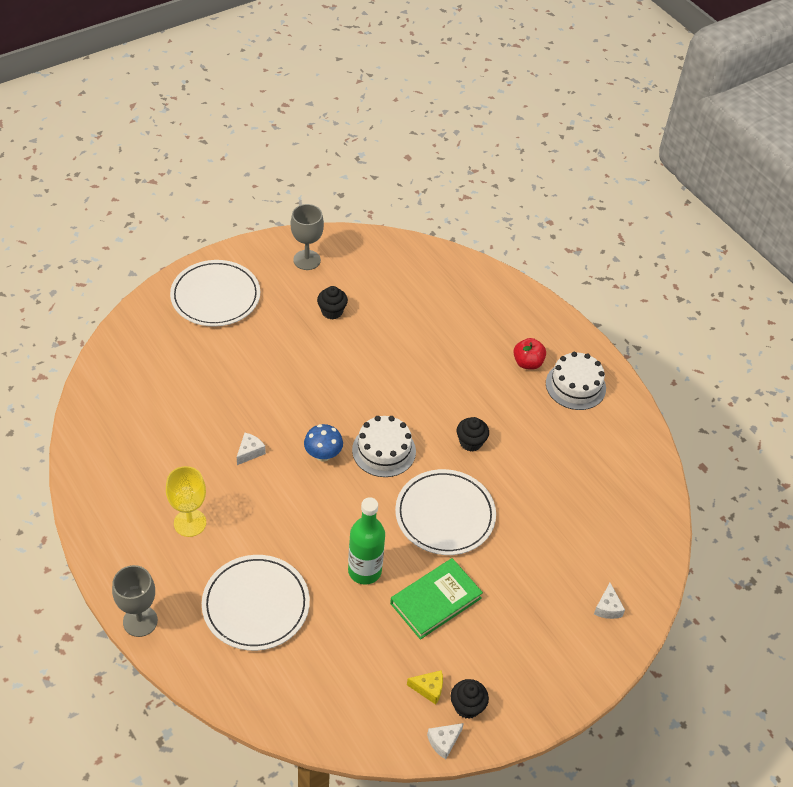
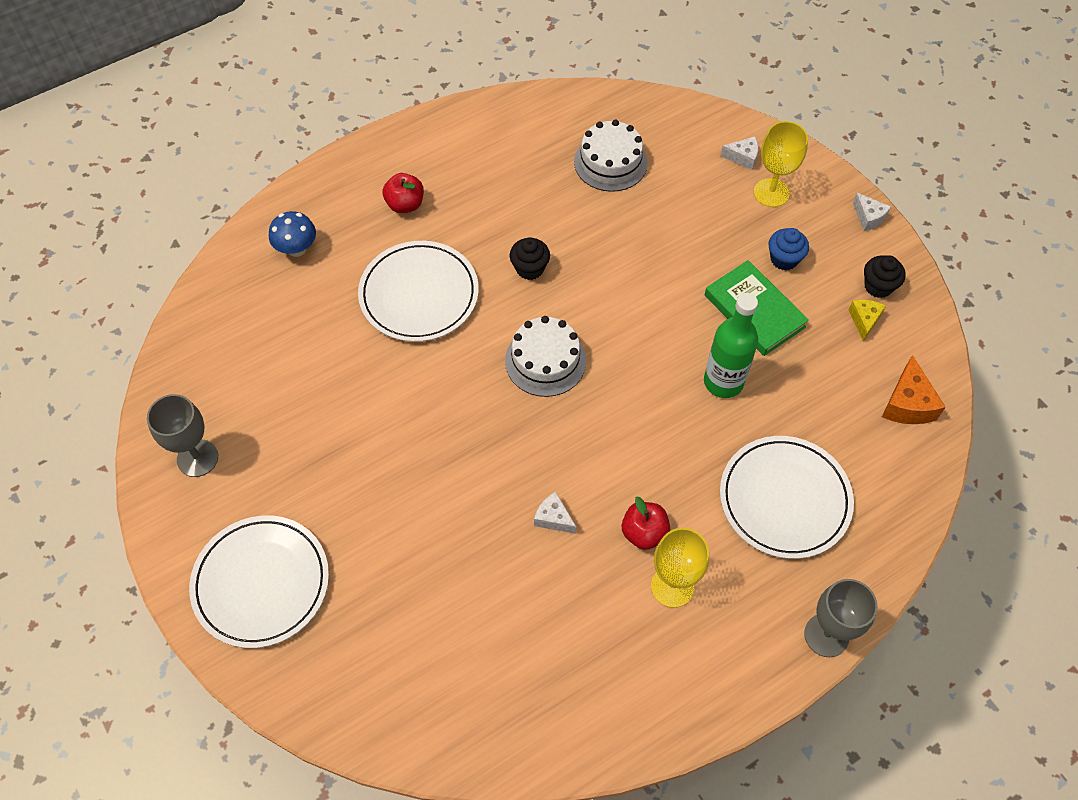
camera: 85 degrees left, 10 degrees up
blue mushroom [304,424,343,462] -> blue mushroom moved to [269,211,316,257]
black cupcake [317,286,348,319] -> none
white plate [395,469,496,555] -> white plate moved to [358,241,479,342]
white cheese [427,723,464,759] -> white cheese moved to [853,193,891,231]
white cake [546,352,606,410] -> white cake moved to [574,120,648,192]
none -> red apple [622,496,670,550]
none -> yellow goblet [754,121,808,207]
none -> blue cupcake [768,228,809,270]
none -> orange cheese [882,355,946,424]

